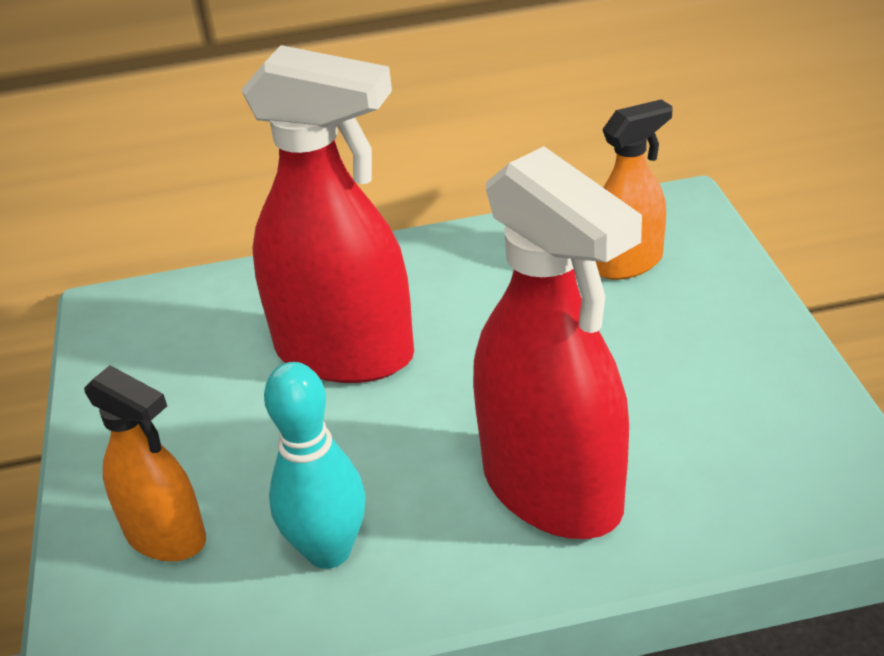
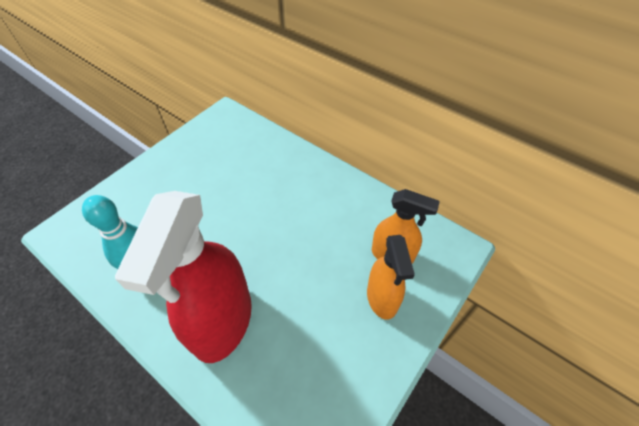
camera: 45 degrees right, 15 degrees up
orange spray bottle [84,365,206,562] -> orange spray bottle moved to [367,235,415,320]
red spray bottle [241,45,414,383] -> none

